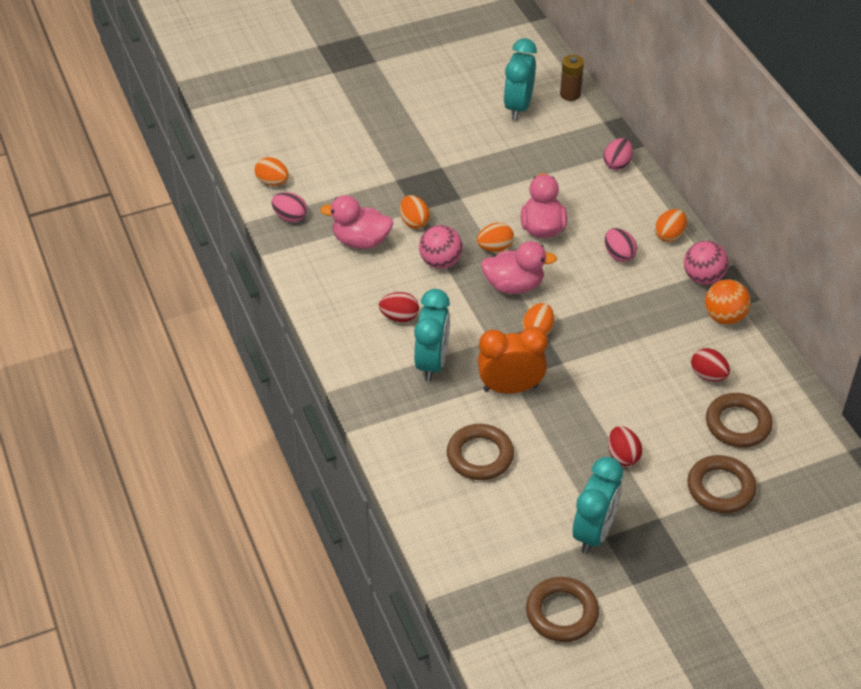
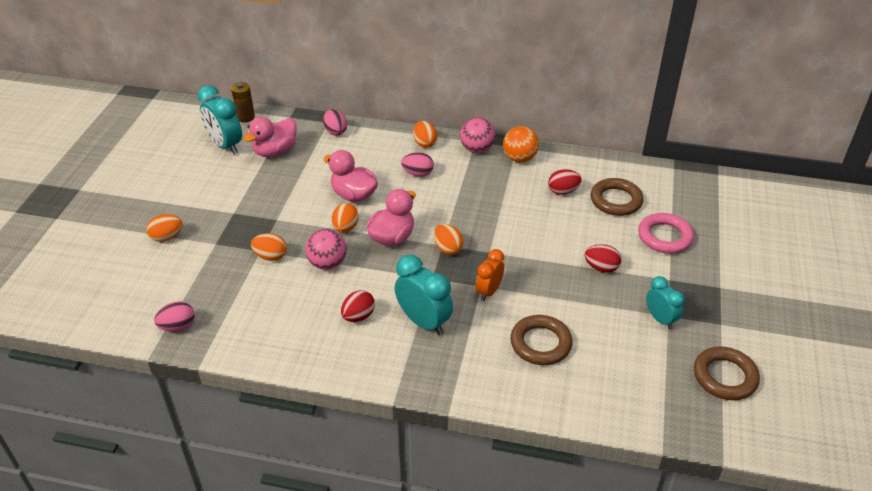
camera: 55 degrees left, 5 degrees down
orange egg [254,157,289,186] -> orange egg moved to [146,214,183,242]
pink duck [320,195,393,249] -> pink duck moved to [243,117,297,157]
orange clock [478,327,548,394] -> orange clock [476,249,504,301], size x0.63
turquoise clock [573,457,623,554] -> turquoise clock [646,276,685,329], size x0.63
brown ring [687,455,757,513] -> pink ring [638,213,694,254]

